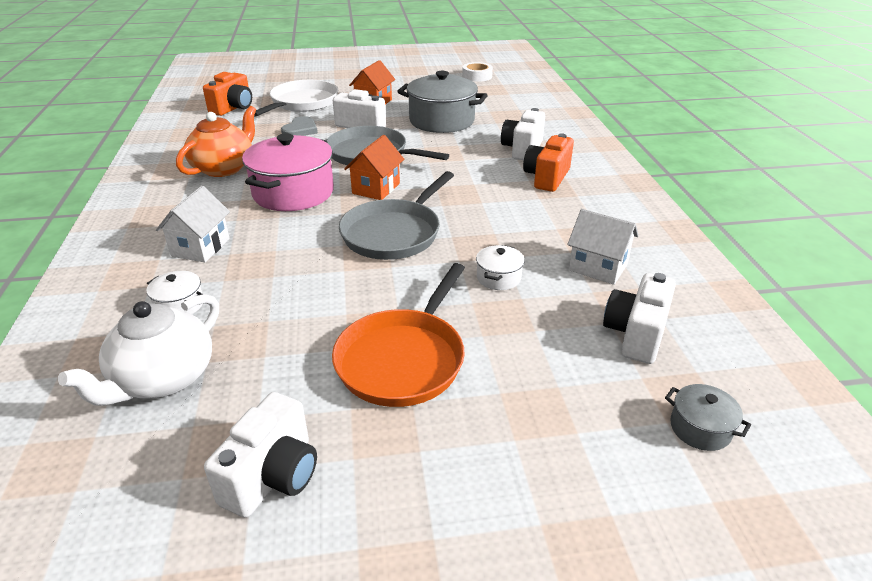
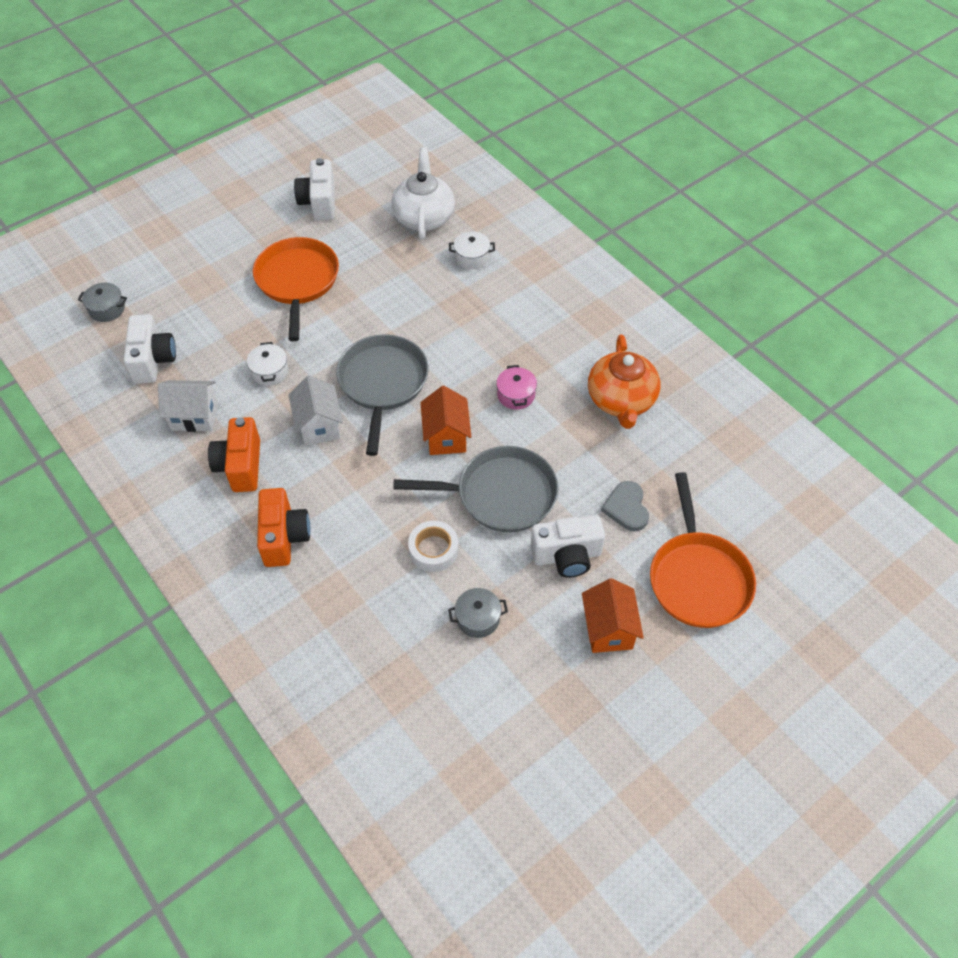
camera: 150 degrees right, 20 degrees up
white house [156,186,230,262] -> white house moved to [289,375,343,446]
orange camera [203,72,252,116] -> orange camera moved to [208,417,260,492]
pink pot [242,133,334,211] -> pink pot [496,365,537,410], size x0.45
white pan [254,80,339,117] -> orange pan [650,472,756,628]
grey pot [397,71,488,133] -> grey pot [448,588,508,638], size x0.45
white tape [462,62,493,82] -> white tape moved to [408,521,459,572]
white camera [501,108,545,160] -> none

